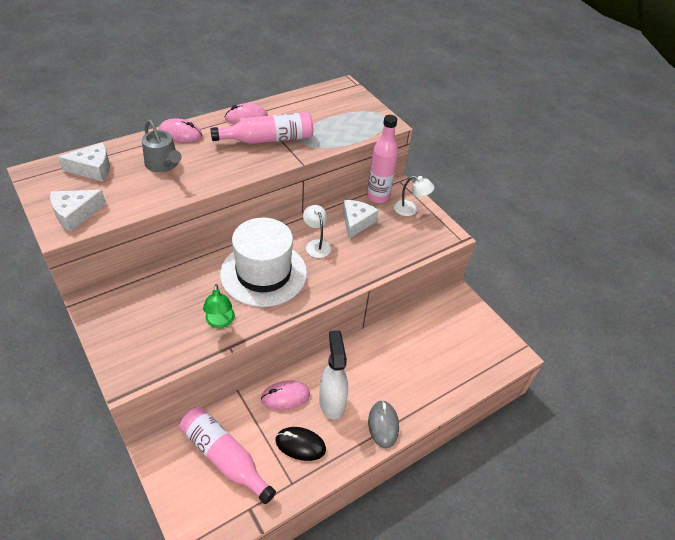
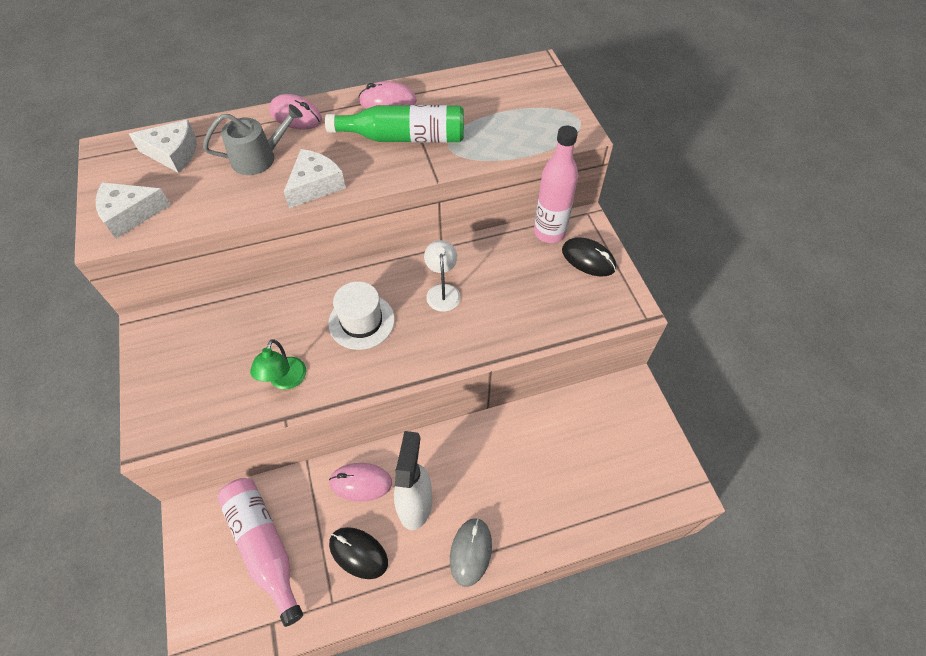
camera: 20 degrees right, 10 degrees up
grey watering can [142,120,181,172] -> grey watering can turned 90 degrees counterclockwise [203,104,303,175]
pink bottle [210,112,313,144] -> green bottle [325,105,464,143]
white hat [220,218,307,307] -> white hat [328,281,395,350], size x0.59
white cheese [343,200,379,239] -> white cheese moved to [284,149,346,209]
white lamp [394,176,435,216] -> black mouse [562,237,616,276]

